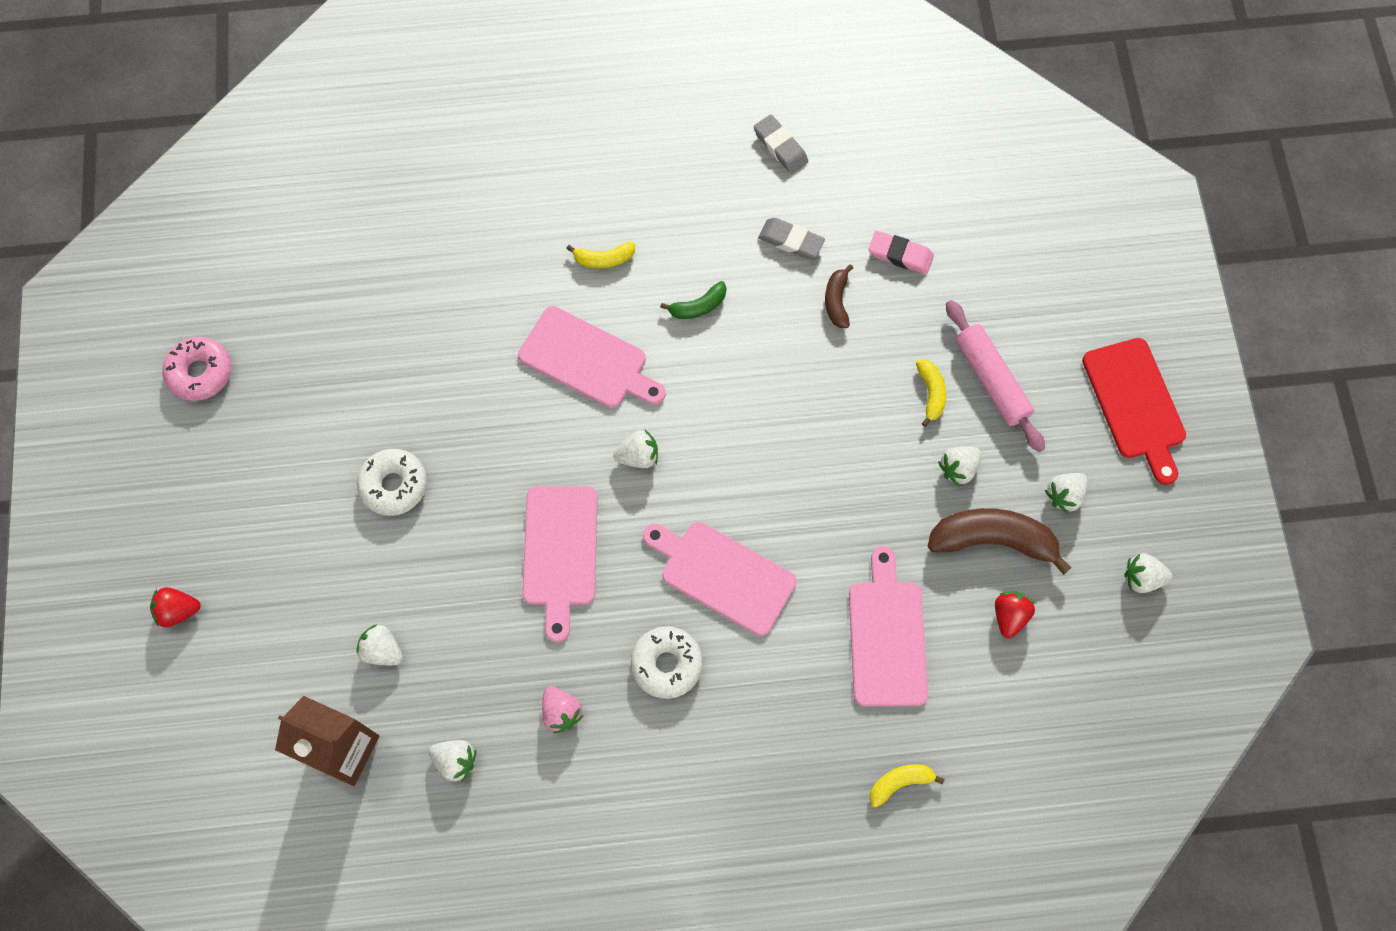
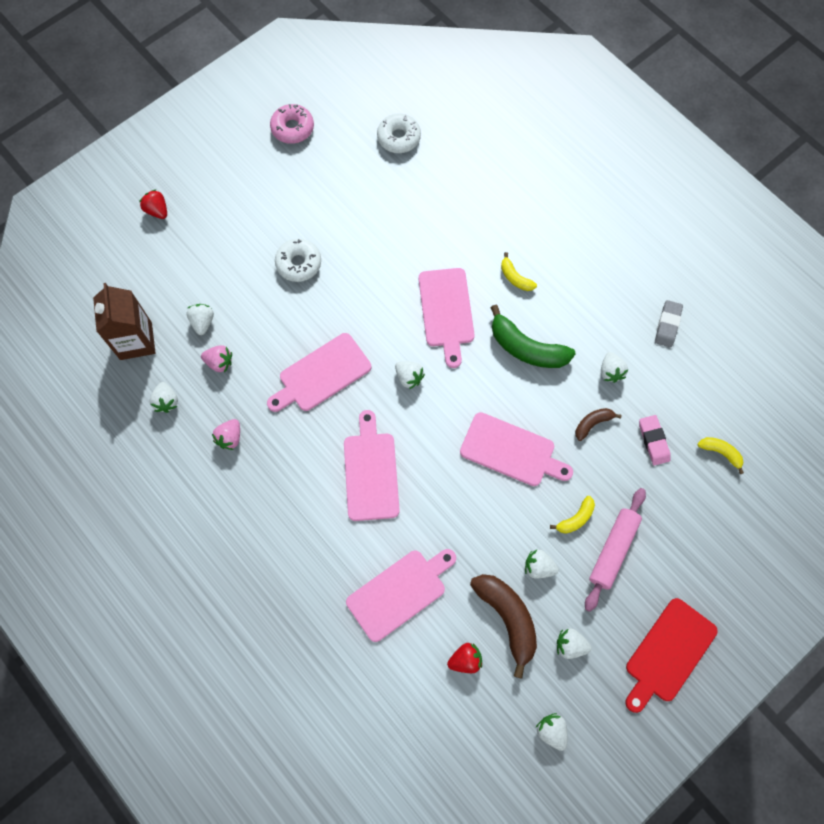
camera: 55 degrees right, 0 degrees up
white donut [631,626,703,699] -> white donut moved to [377,113,421,153]
green banana [660,281,727,319] -> green banana [490,305,575,368], size x1.93
grey eraser [758,218,825,259] -> white strawberry [601,352,628,383]
yellow banana [869,764,944,807] -> yellow banana moved to [697,437,744,474]
none -> pink strawberry [201,345,232,373]
none -> pink cutting board [460,412,573,486]

